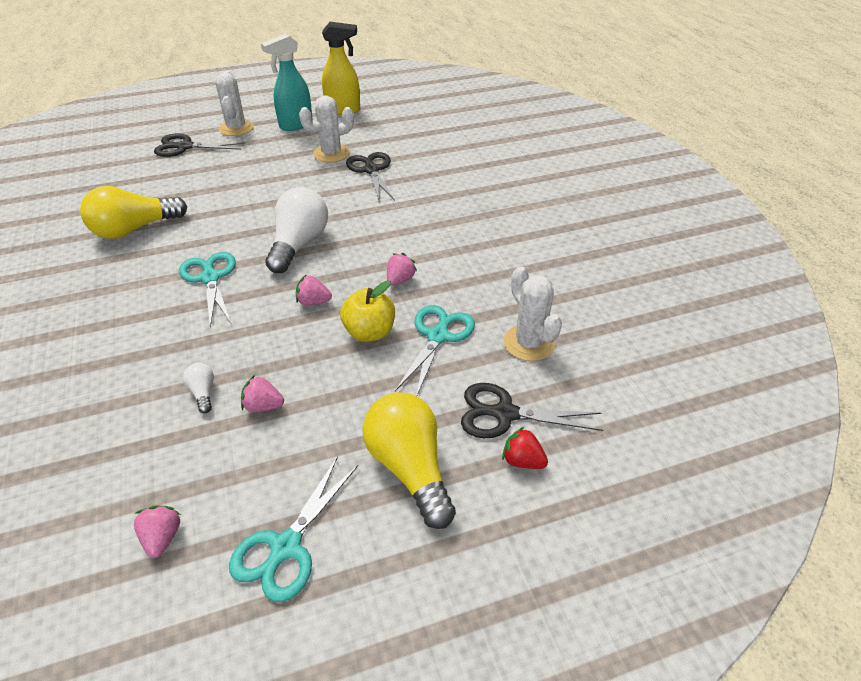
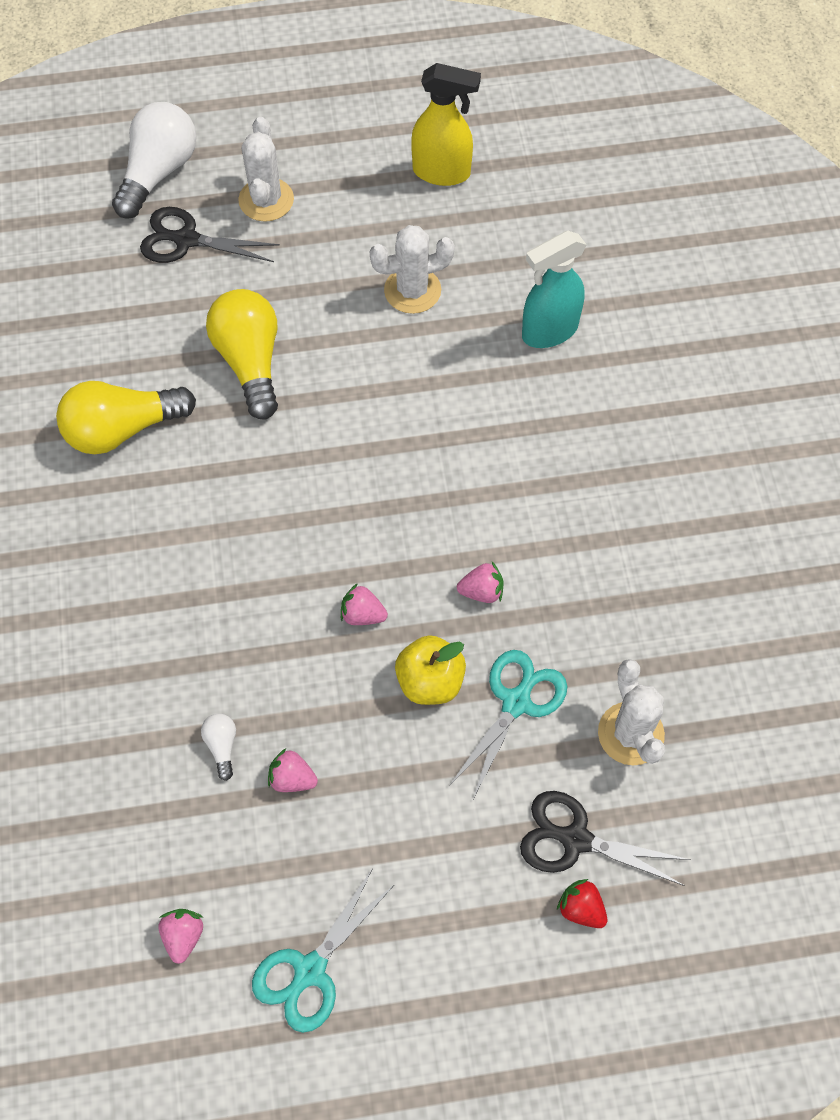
camera: 10 degrees right, 20 degrees up
turquoise scissors [179,252,236,328] -> none
turquoise spray bottle [261,34,313,131] -> turquoise spray bottle moved to [522,231,586,348]
white light bulb [265,187,328,273] -> white light bulb moved to [112,102,197,219]
black scissors [346,152,395,201] -> none
yellow light bulb [363,392,456,529] -> yellow light bulb moved to [206,289,278,419]
pink strawberry [387,253,417,286] -> pink strawberry turned 45 degrees clockwise [457,562,504,603]

